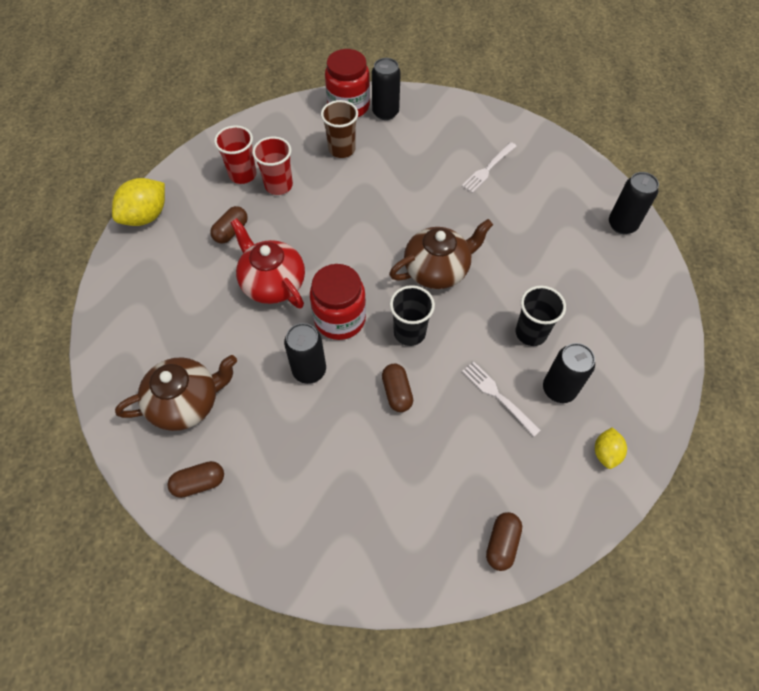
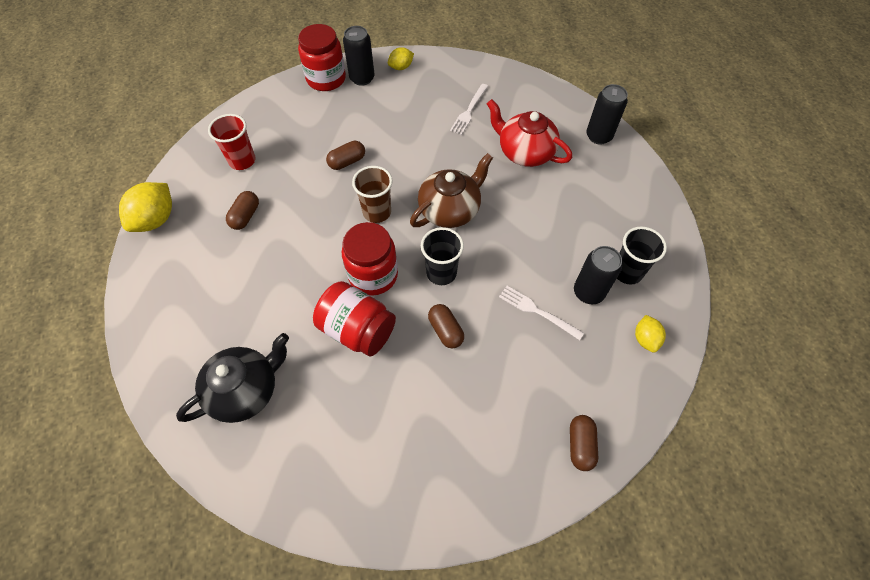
camera: 15 degrees left, 0 degrees up
brown teapot [115,355,237,431] -> black teapot [176,333,289,423]
brown capsule [167,461,224,498] -> brown capsule moved to [326,141,365,170]
red teapot [230,218,305,308] -> red teapot moved to [487,99,572,167]
red cup [252,136,293,195] -> none
black can [284,323,326,384] -> red jar [313,281,396,357]
brown cup [321,100,358,158] -> brown cup moved to [352,166,393,223]
black cup [515,286,566,346] -> black cup moved to [617,226,667,284]
none -> yellow lemon [388,47,414,70]

